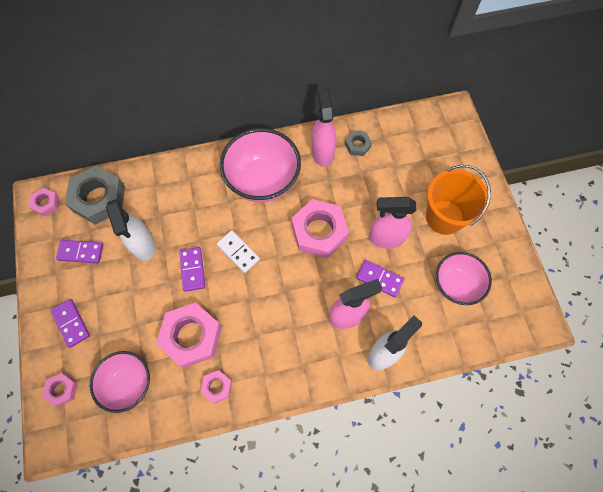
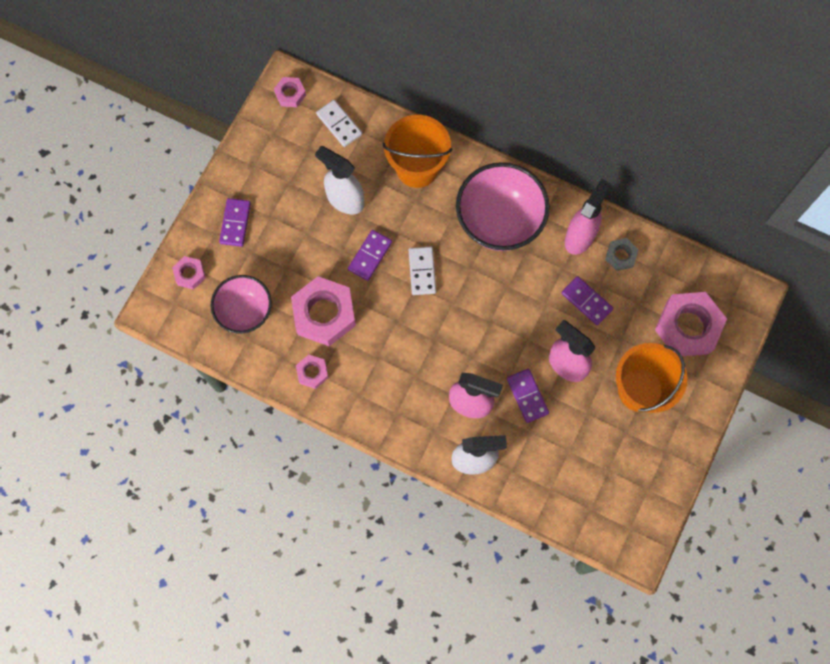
camera: 40 degrees right, 5 degrees up
purple domino [56,240,103,263] -> purple domino moved to [561,276,613,325]
grey nut [65,166,125,225] -> white domino [316,100,362,147]
white spray bottle [106,199,155,261] -> white spray bottle turned 105 degrees clockwise [315,146,364,214]
pink nut [291,199,349,258] -> pink nut moved to [655,292,727,356]
pink bowl [436,252,492,305] -> none
none -> orange bucket [383,115,452,188]

